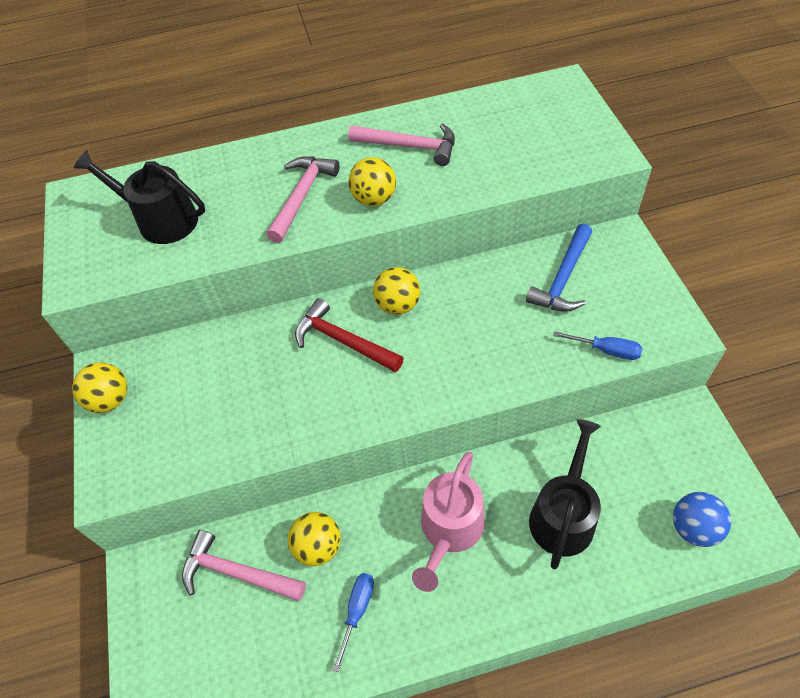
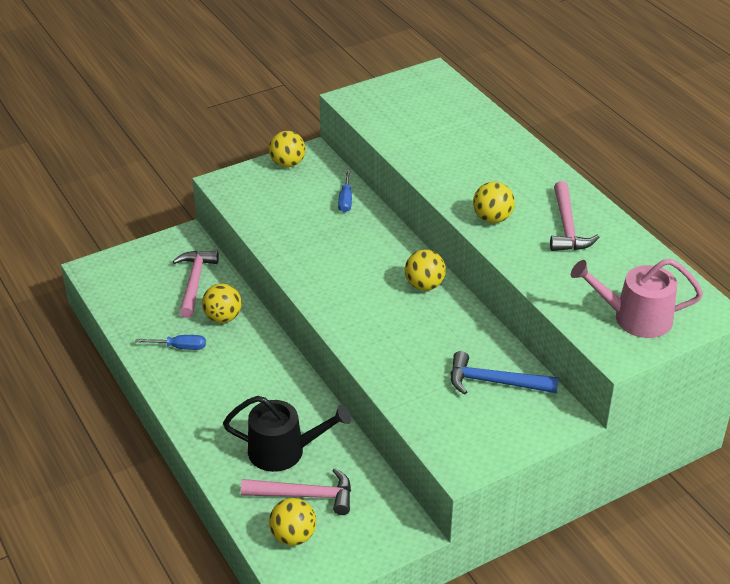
camera: 70 degrees right, 15 degrees down
black watering can [74,150,205,244] -> none
pink hammer [266,156,340,243] -> pink hammer moved to [241,468,351,515]
red hammer [295,298,404,372] -> none
pink watering can [412,452,485,592] -> pink watering can moved to [571,259,703,338]
blue screwdriver [553,331,642,360] -> blue screwdriver moved to [338,170,352,213]
blue ball [673,492,731,547] -> yellow ball [269,498,316,546]

